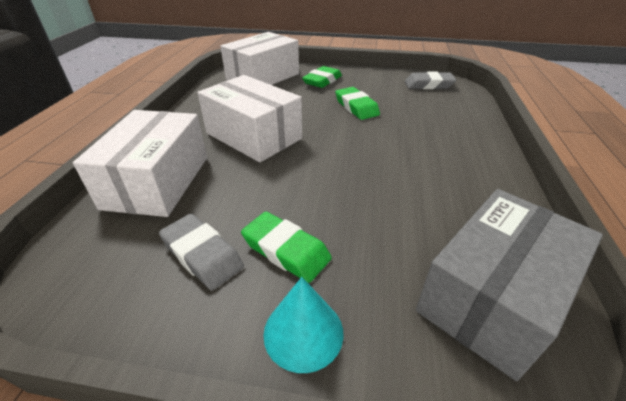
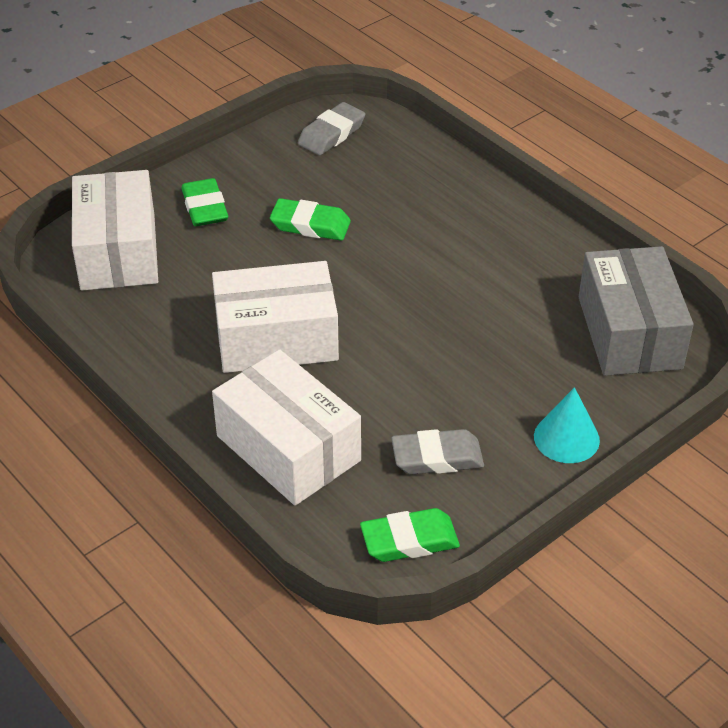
camera: 50 degrees left, 5 degrees up
green eraser [241,212,332,283] -> green eraser moved to [360,508,460,562]

